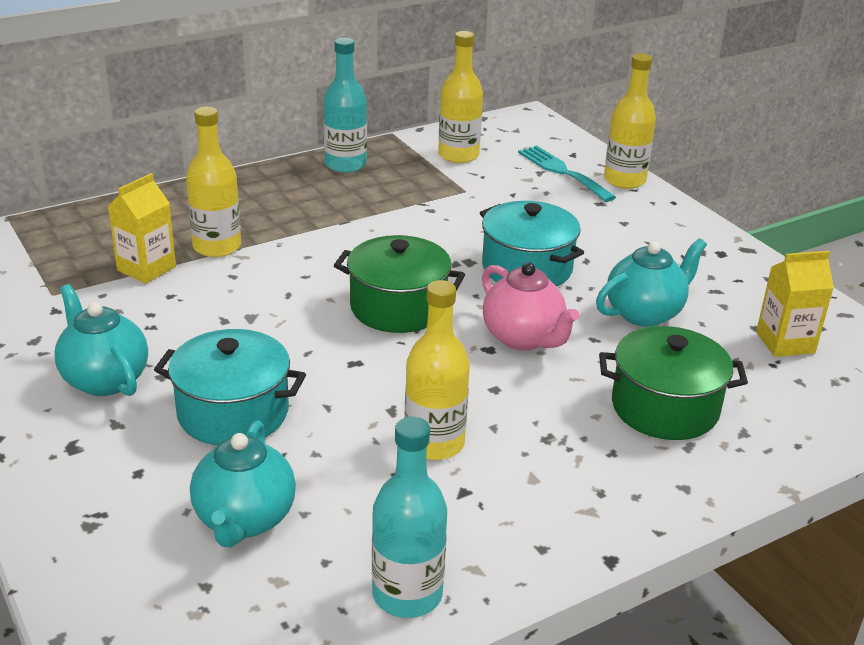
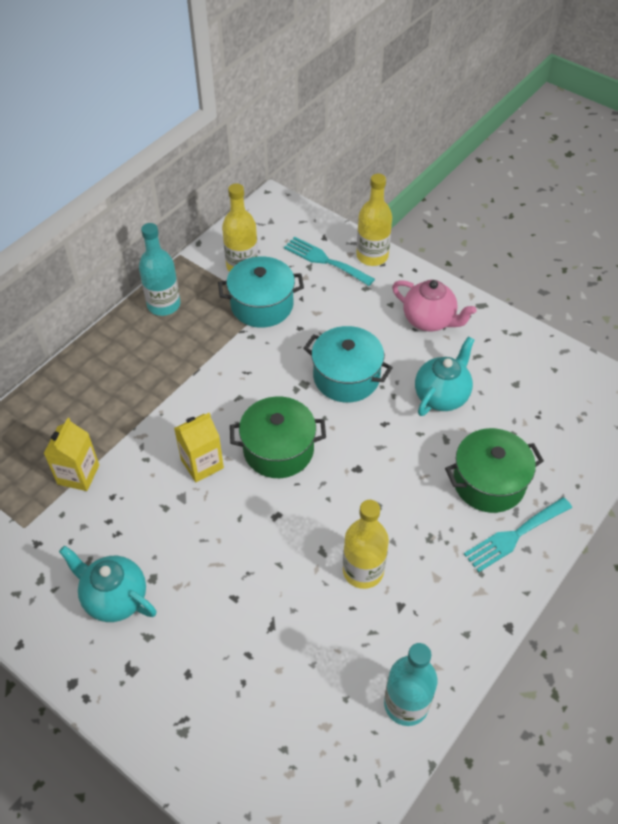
camera: 20 degrees left, 20 degrees up
turquoise pot [154,329,306,445] -> turquoise pot moved to [218,256,304,328]
yellow bottle [186,107,241,257] -> none
turquoise teapot [190,420,296,547] -> none
pink teapot [482,262,579,350] -> pink teapot moved to [392,280,477,331]
yellow carton [756,251,834,357] -> yellow carton moved to [174,413,224,482]
none -> turquoise fork [464,497,572,572]

